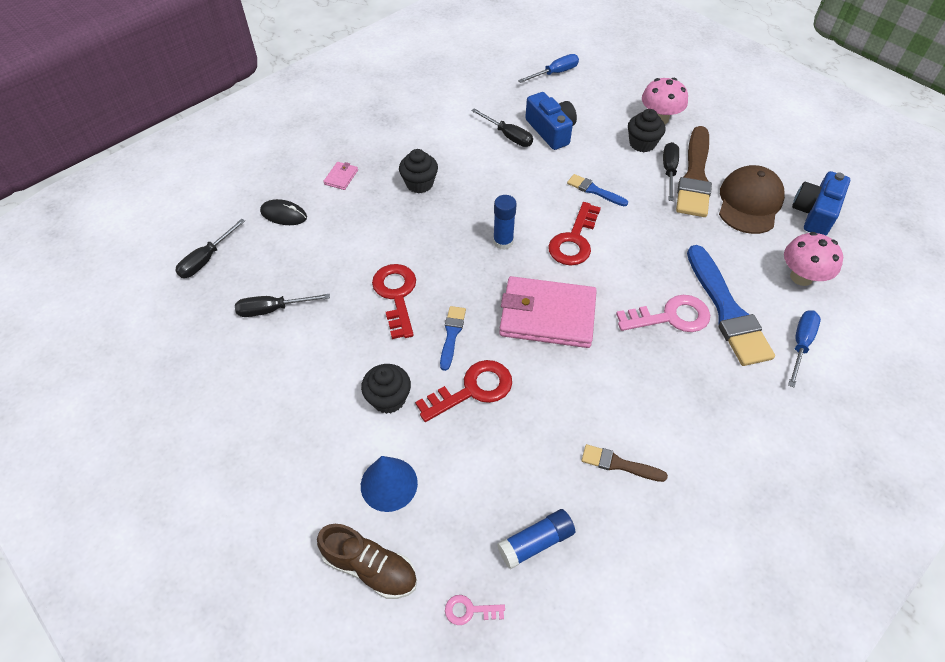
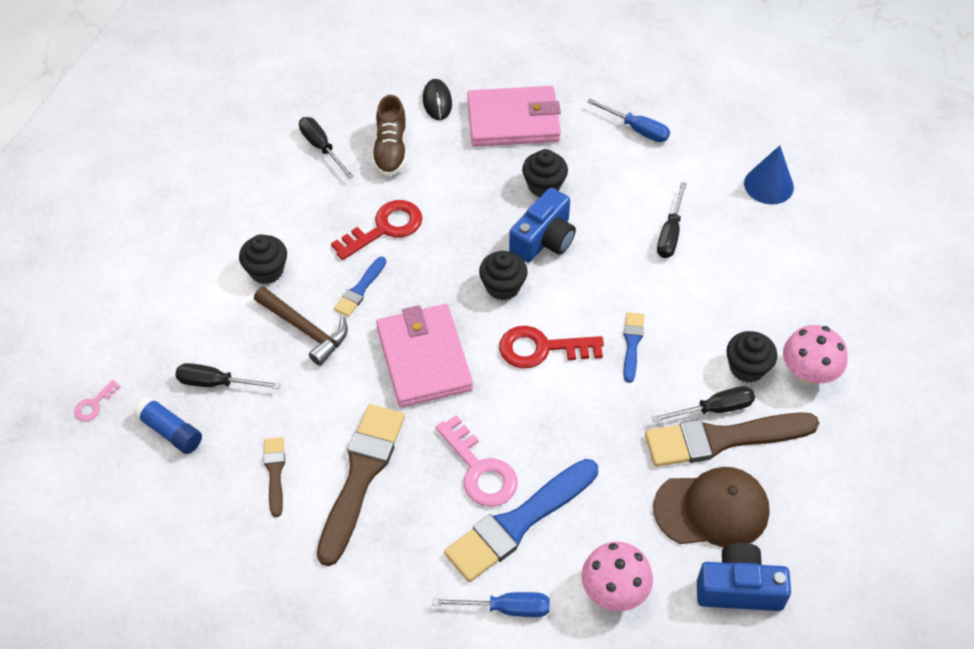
camera: 65 degrees right, 0 degrees up
black screwdriver [175,219,245,278] -> black screwdriver moved to [175,363,280,389]
brown shoe [317,524,417,599] -> brown shoe moved to [372,95,407,176]
pink wallet [323,162,358,190] -> pink wallet [467,86,561,147], size x2.49
blue cone [361,456,418,512] -> blue cone moved to [744,145,794,204]
red key [415,360,512,422] -> brown hammer [254,287,348,366]
blue brush [440,306,466,371] -> blue brush turned 135 degrees clockwise [334,256,386,317]
pink key [445,595,505,625] -> pink key turned 120 degrees counterclockwise [74,380,120,421]
blue glue stick [493,195,517,250] -> black cupcake [479,251,528,300]
blue screwdriver [518,54,579,83] -> blue screwdriver moved to [587,99,670,142]
blue camera [525,92,577,150] -> blue camera moved to [509,188,576,262]
none -> brown brush [317,404,405,566]

